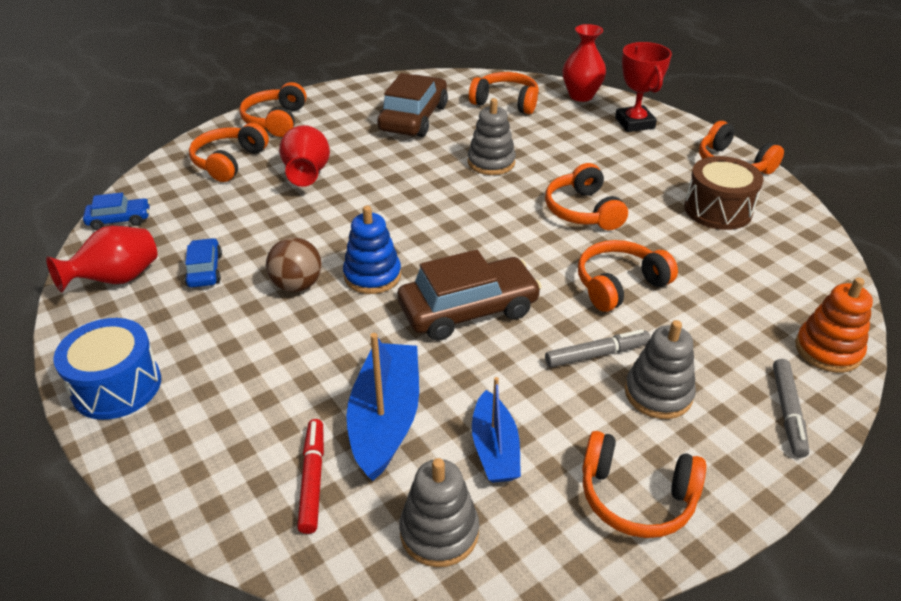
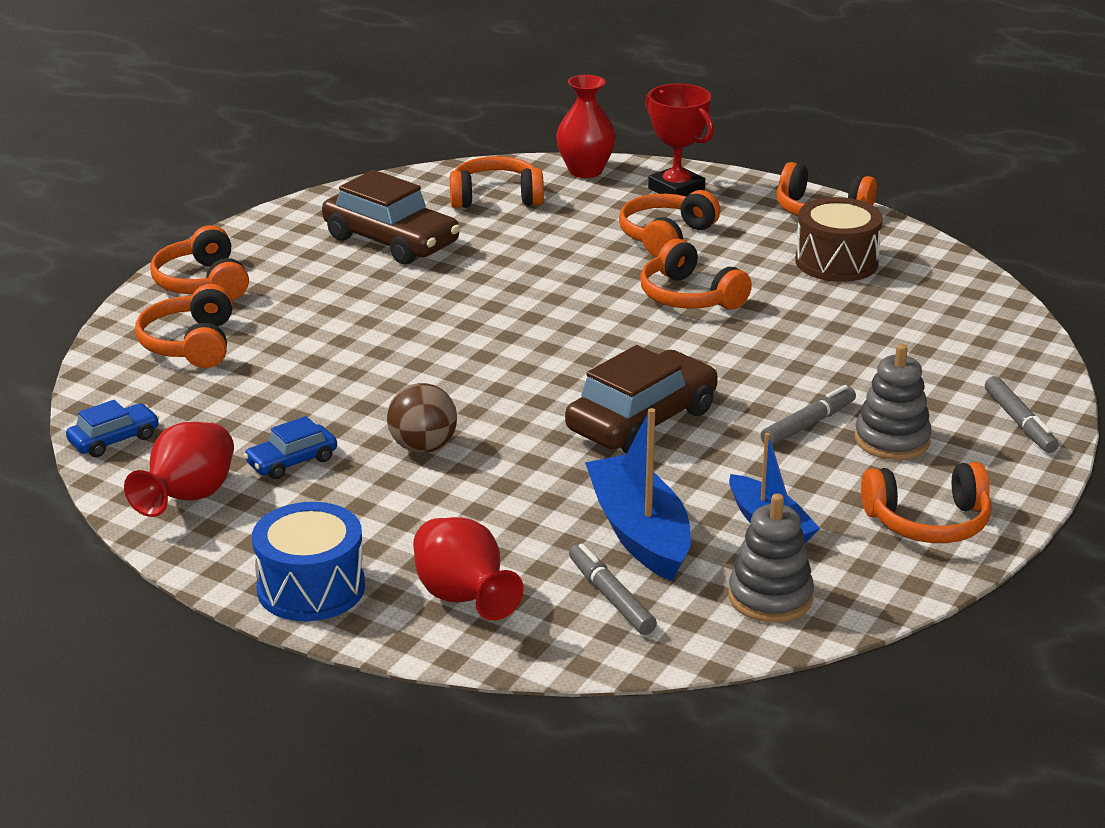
camera: 25 degrees left, 10 degrees down
blue car [184,238,222,288] -> blue car turned 90 degrees counterclockwise [244,416,337,479]
red vase [279,125,330,187] -> red vase moved to [413,517,524,621]
red marker [297,419,324,534] -> grey marker [569,543,657,635]
blue stacking toy [343,206,401,294] -> none
brown car [377,73,448,137] -> brown car turned 135 degrees clockwise [322,170,460,265]
grey stacking toy [468,98,516,175] -> none
orange headphones [578,240,678,312] -> orange headphones moved to [619,190,720,257]
orange stacking toy [795,277,873,373] -> none

